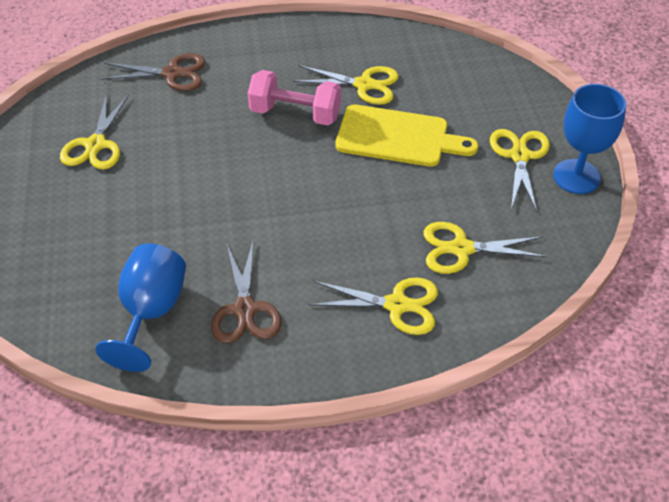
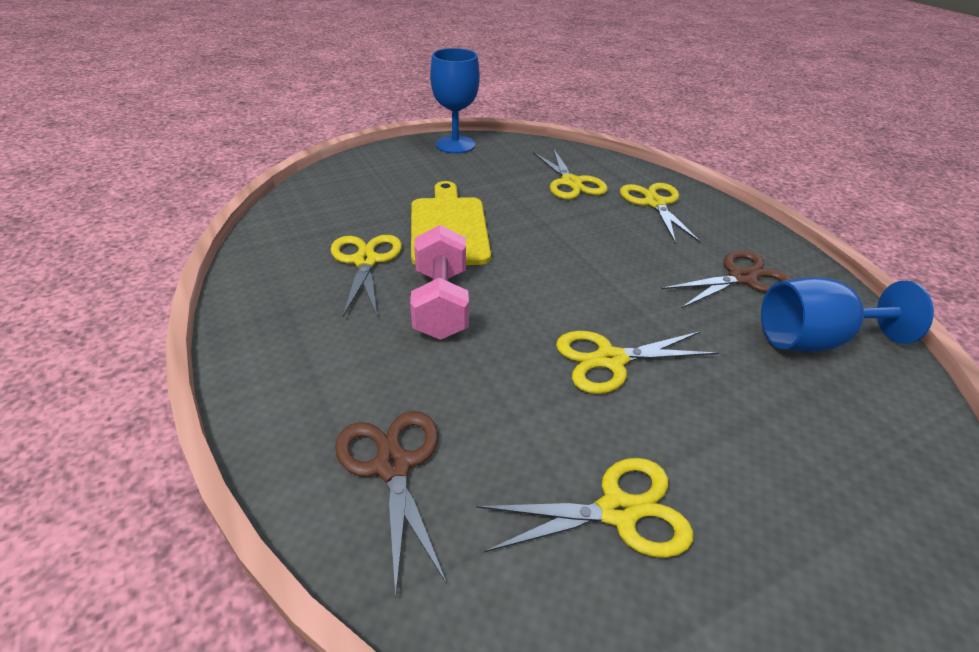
camera: 110 degrees left, 10 degrees down
yellow scissors [490,129,550,212] -> yellow scissors moved to [556,331,718,394]

